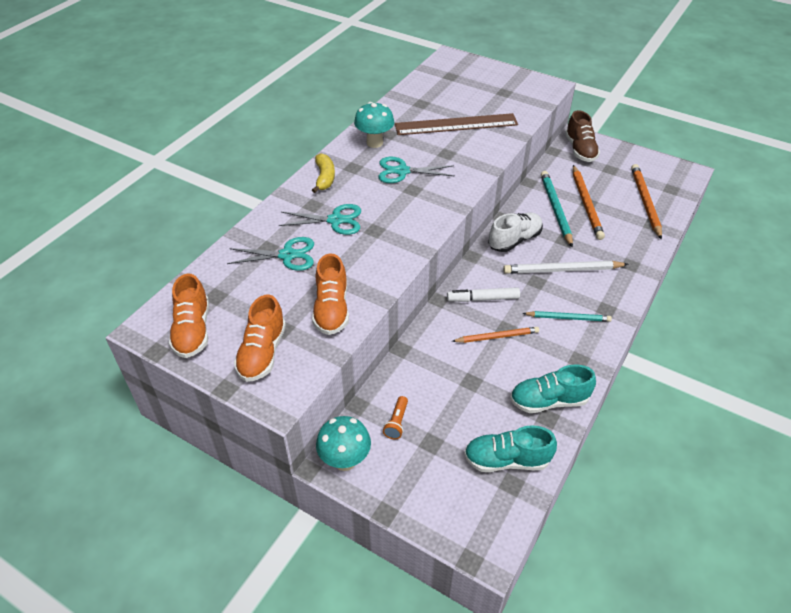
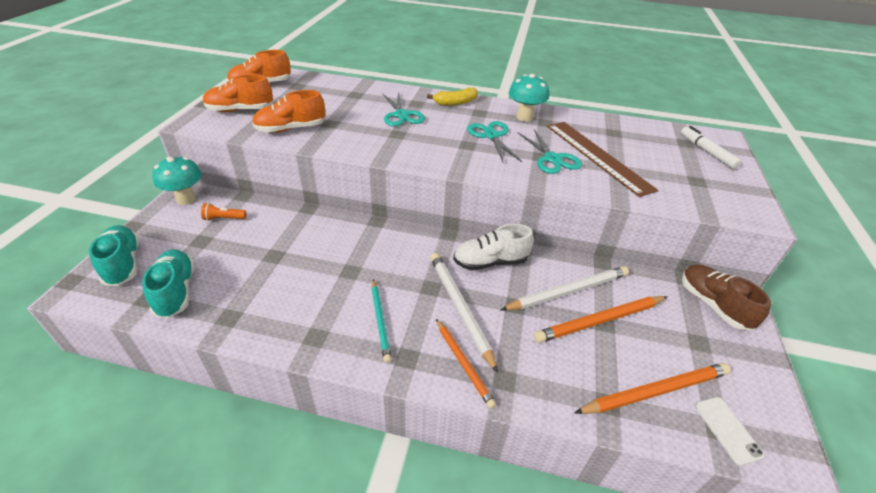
camera: 70 degrees right, 5 degrees down
turquoise scissors [227,237,314,271] -> turquoise scissors moved to [518,129,582,174]
white marker [447,287,520,302] -> white marker moved to [681,126,742,169]
orange pencil [452,327,539,343] -> orange pencil moved to [436,319,496,409]
white shoe [488,212,543,252] -> white shoe turned 135 degrees clockwise [453,224,534,271]
turquoise shoe [510,365,596,413] -> turquoise shoe moved to [89,225,139,286]
turquoise pencil [541,171,573,248] -> white pencil [501,266,629,311]
brown shoe [565,110,600,162] -> brown shoe turned 90 degrees clockwise [682,264,771,330]
none -> white phone [694,397,765,466]

